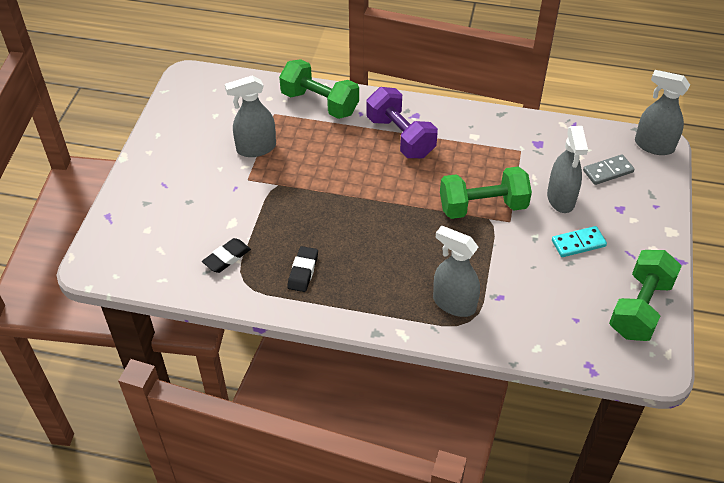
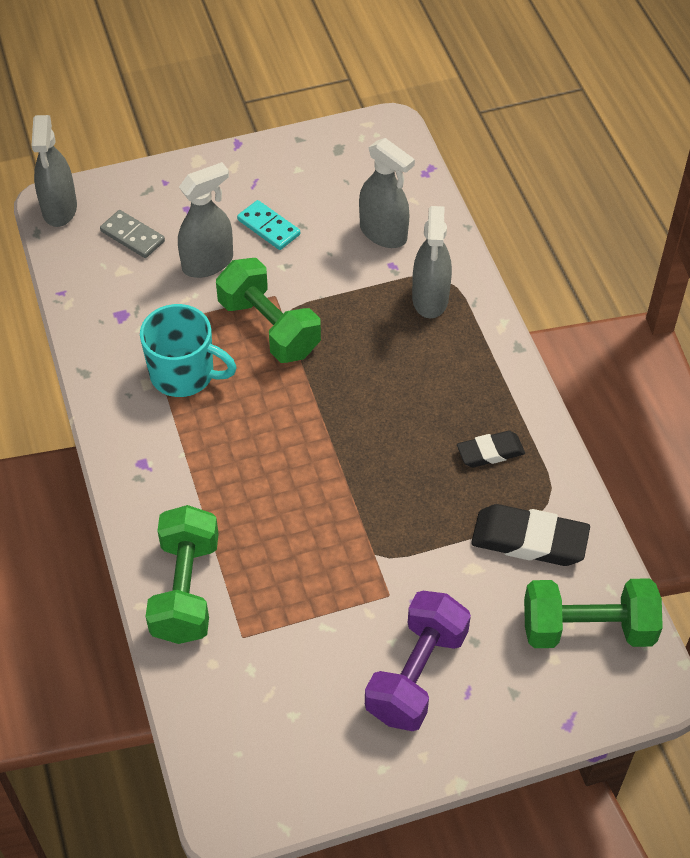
camera: 120 degrees left, 5 degrees up
black eraser [202,238,251,273] -> black eraser [471,504,590,566], size x1.63
grey spray bottle [225,75,276,157] -> grey spray bottle moved to [359,138,415,248]
purple dumbbell [366,87,438,158] -> purple dumbbell moved to [365,591,471,731]
green dumbbell [609,250,682,341] -> green dumbbell moved to [524,578,663,648]
none -> turquoise mug [140,304,237,397]

